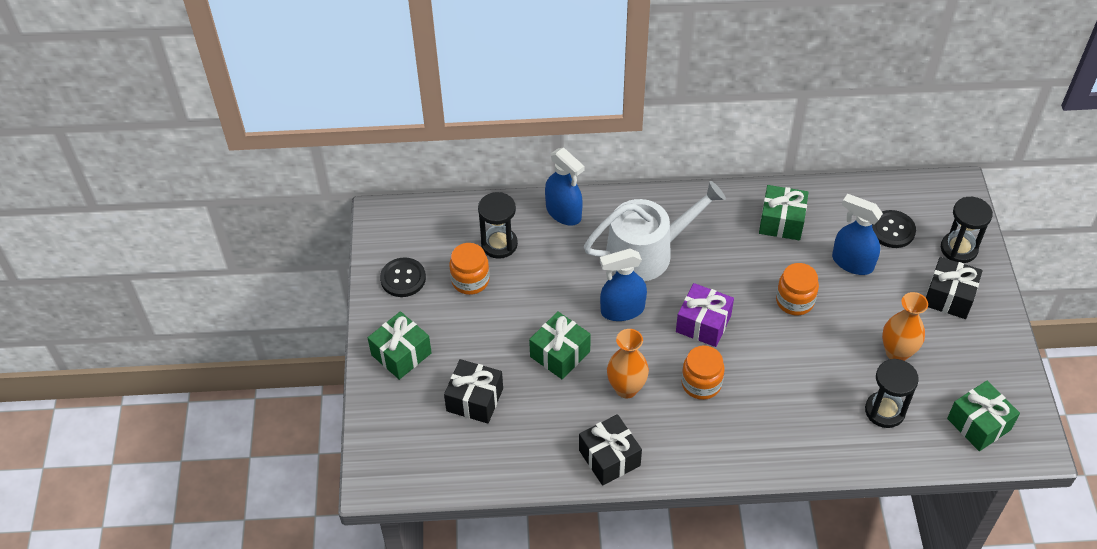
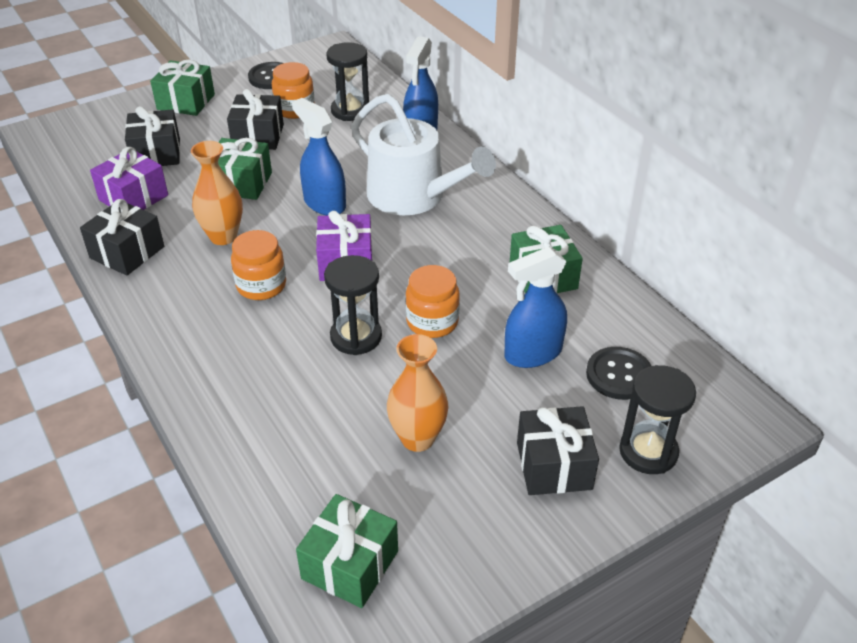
camera: 60 degrees right, 10 degrees down
blue spray bottle [832,194,883,275] -> blue spray bottle turned 120 degrees counterclockwise [504,246,567,368]
black hourglass [865,359,919,428] -> black hourglass moved to [324,255,382,355]
none -> purple gift [90,147,168,210]
none -> black gift [227,89,284,150]

